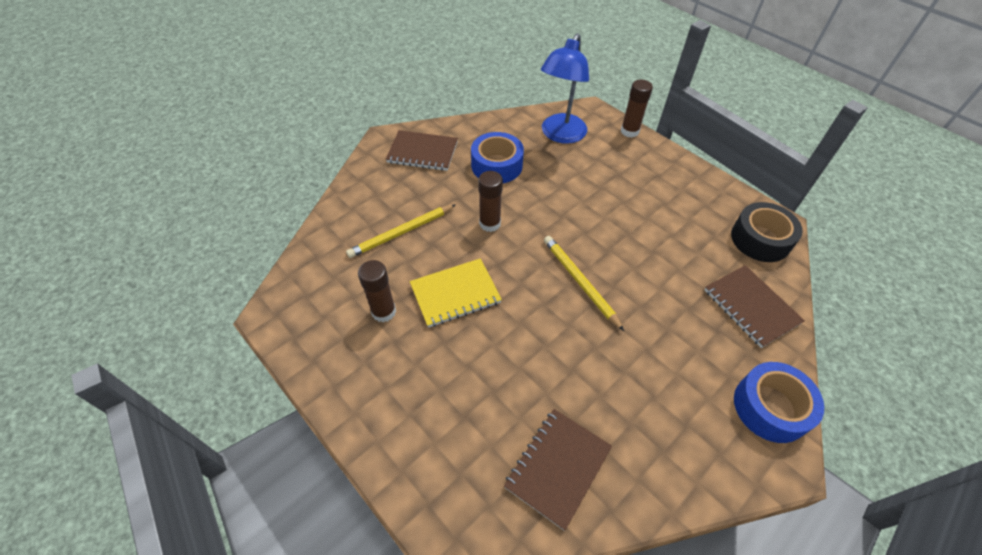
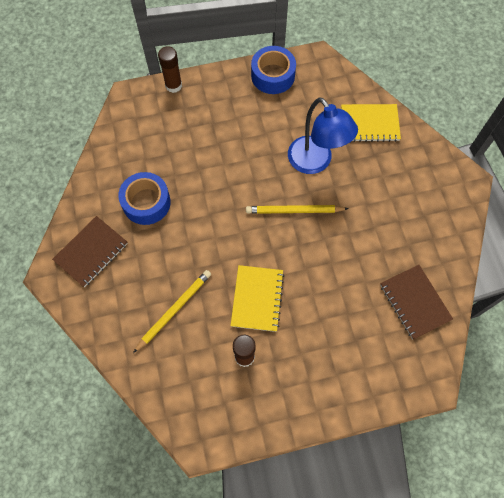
camera: 60 degrees left, 15 degrees up
yellow pencil [346,204,456,258] -> yellow pencil turned 135 degrees counterclockwise [133,270,211,353]
brown glue stick [478,171,503,232] -> none
blue lamp [541,33,589,144] -> blue lamp moved to [288,97,358,174]
brown notebook [705,265,805,348] -> yellow notebook [341,104,401,142]
black tape [731,202,803,262] -> none
blue tape [734,362,824,443] -> blue tape moved to [251,46,296,94]

